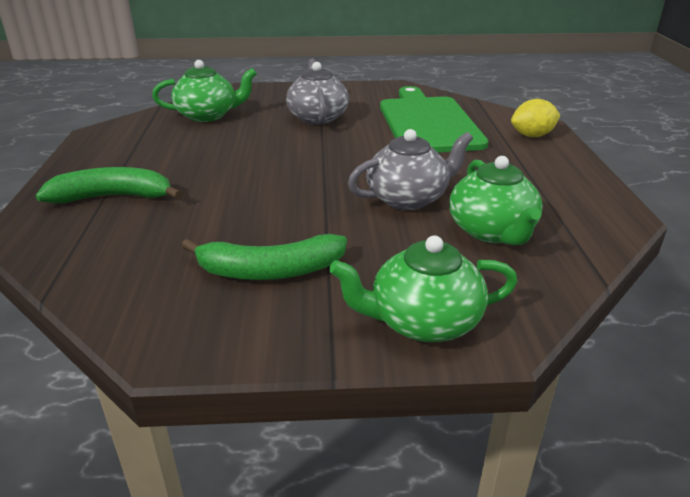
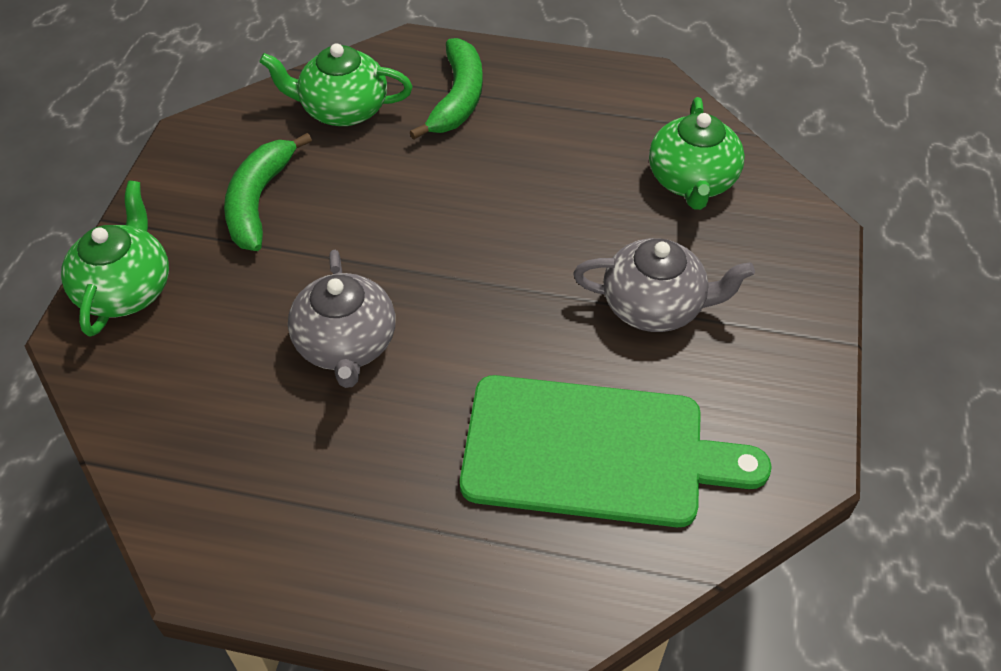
camera: 105 degrees right, 20 degrees up
green teapot [449,156,543,245] -> green teapot moved to [259,43,413,126]
yellow lemon [511,99,560,137] -> none

